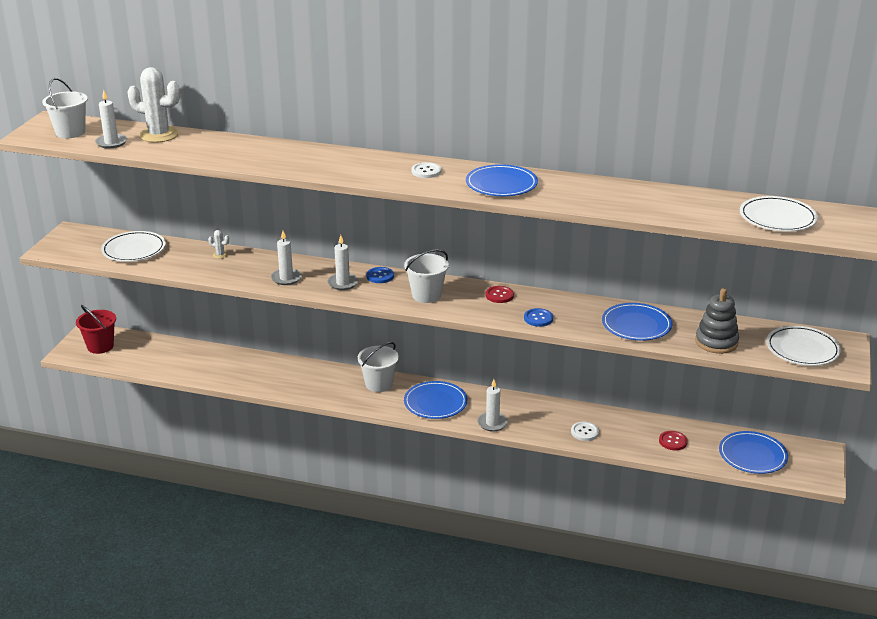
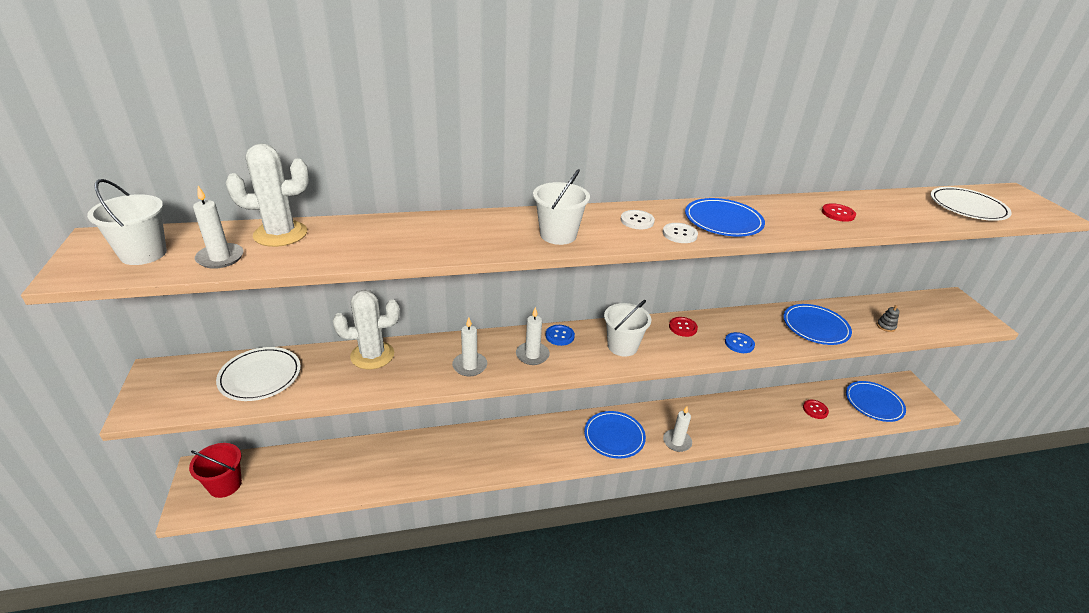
camera: 30 degrees left, 5 degrees up
white cactus [208,230,229,259] -> white cactus [333,290,400,369], size x2.40
white bucket [358,342,399,392] -> white bucket moved to [533,169,590,245]
white button [571,422,599,441] -> white button moved to [663,223,698,243]
grey stacking toy [695,288,739,354] -> grey stacking toy [877,305,900,332], size x0.47
white plate [766,326,841,366] -> none
none -> red button [822,203,856,222]

